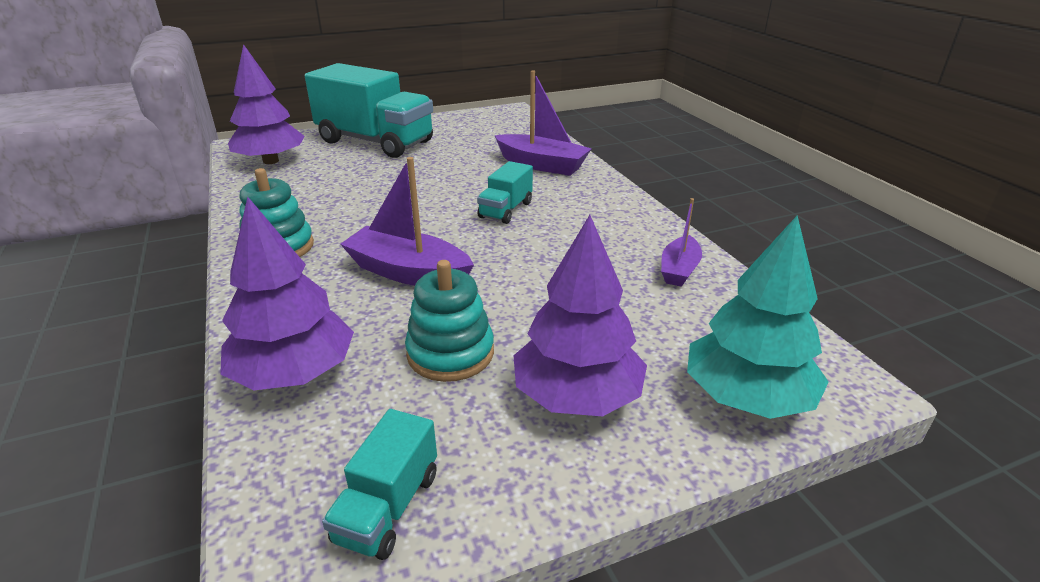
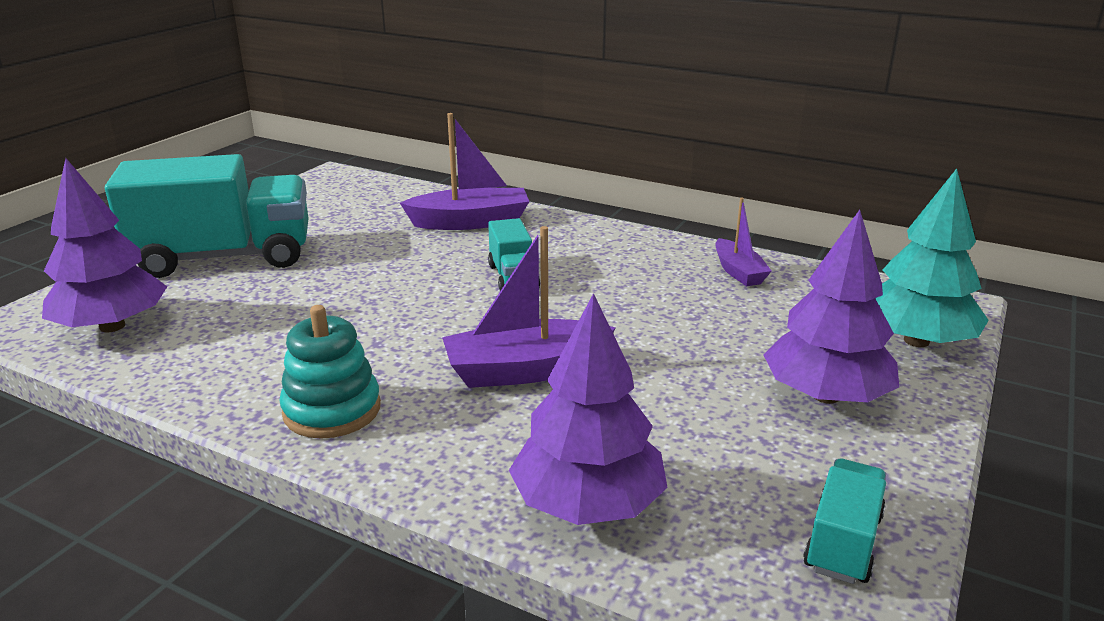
camera: 40 degrees left, 5 degrees down
turquoise truck [322,409,437,560] -> turquoise truck turned 135 degrees counterclockwise [803,459,886,584]
turquoise stacking toy [405,260,494,382] -> none

